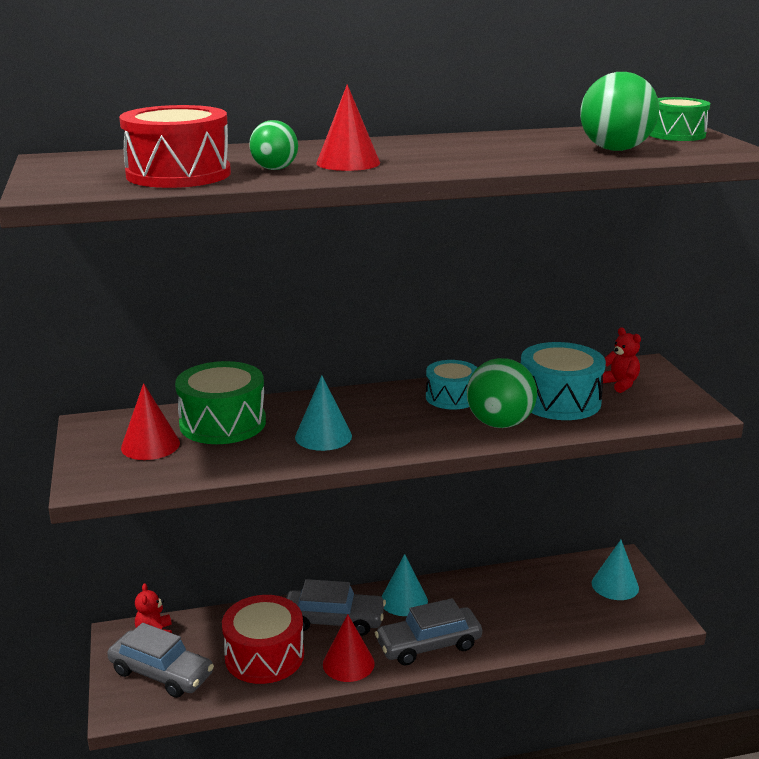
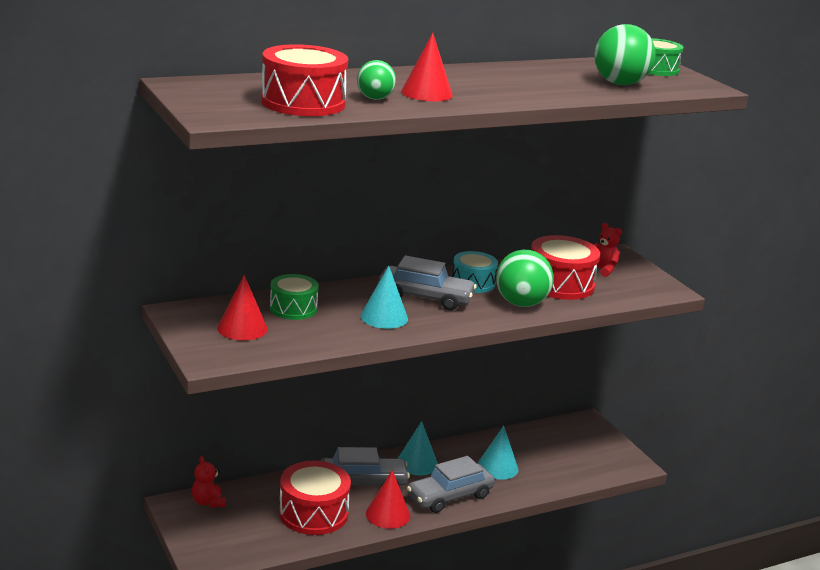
camera: 15 degrees left, 0 degrees up
grey car [107,623,214,698] -> grey car moved to [378,255,477,310]
green drum [175,361,266,444] -> green drum [270,274,319,320], size x0.64
turquoise drum [521,342,606,420] -> red drum [531,235,600,300]
turquoise cone [592,540,639,600] -> turquoise cone moved to [477,425,518,480]

